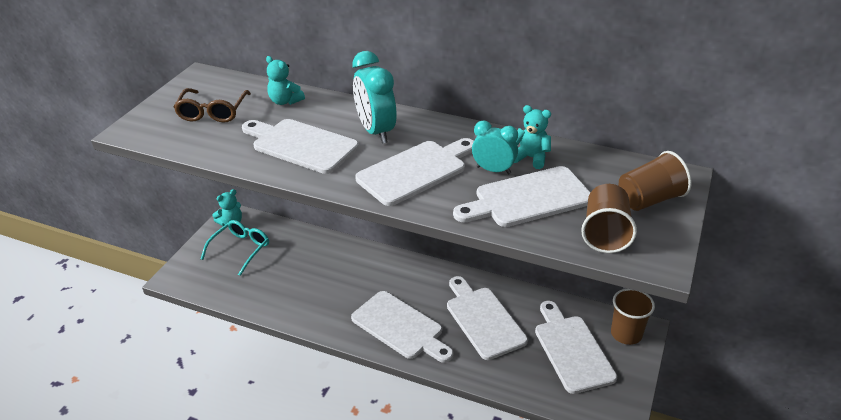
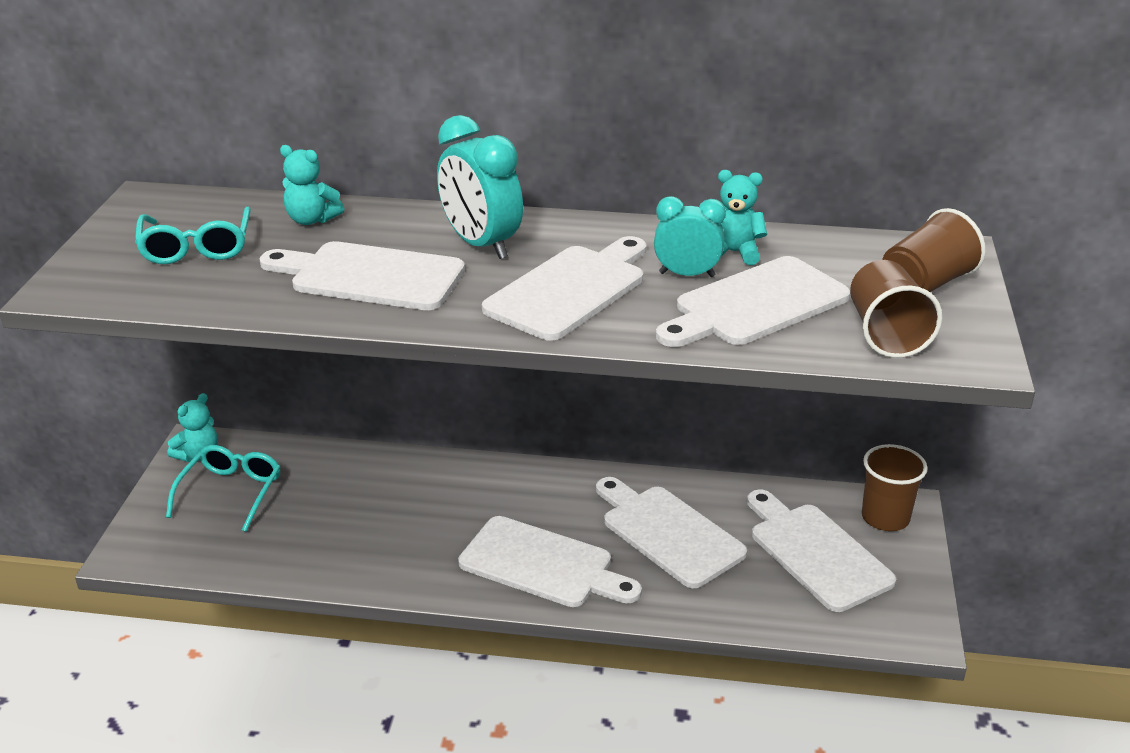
camera: 15 degrees left, 5 degrees down
brown glasses [174,88,251,123] -> turquoise glasses [135,207,251,264]

